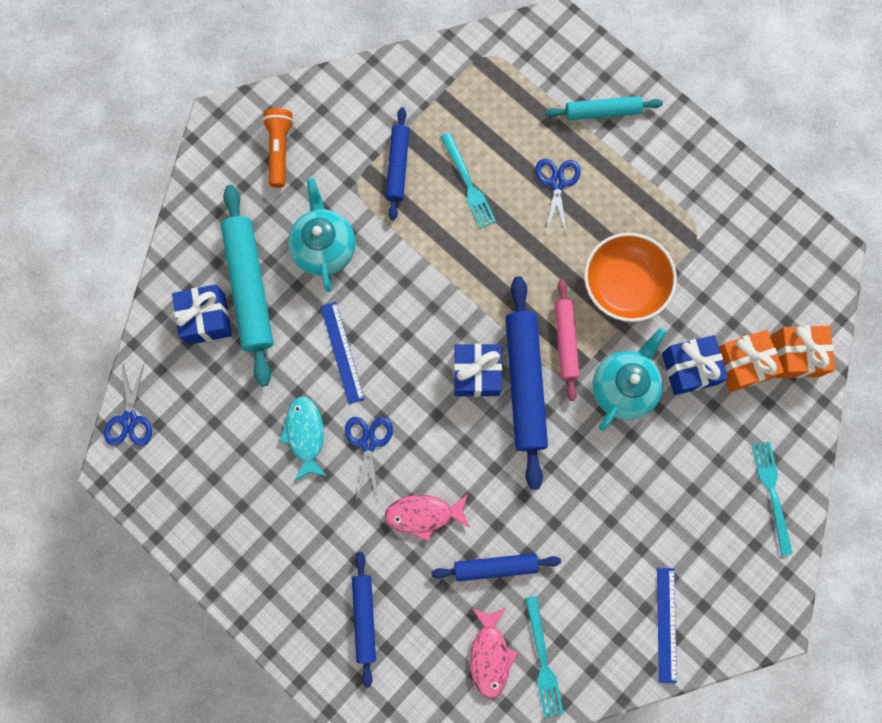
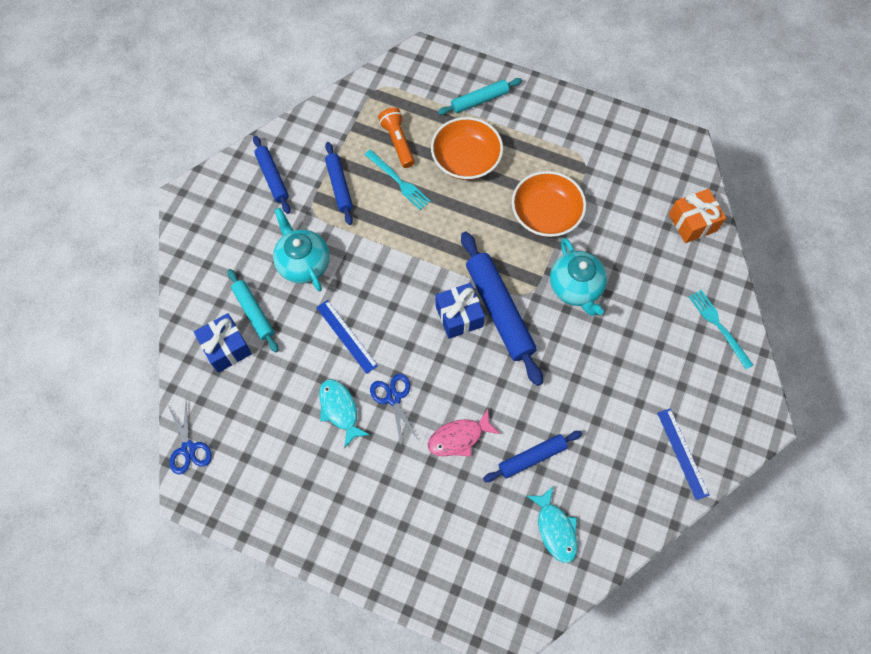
camera: 20 degrees left, 10 degrees down
turquoise rolling pin [221,185,273,387] -> turquoise rolling pin [227,269,278,353], size x0.58
orange flashlight [262,108,294,188] -> orange flashlight moved to [378,107,415,168]
blue rolling pin [352,552,376,688] -> blue rolling pin moved to [253,135,290,214]
pink fish [470,608,518,699] -> turquoise fish [527,487,578,563]
turquoise fork [525,596,564,718] -> none
blue scissors [535,159,581,236] -> orange bowl [431,117,503,180]
pink rolling pin [555,280,580,401] -> none
turquoise teapot [592,328,666,431] -> turquoise teapot turned 150 degrees clockwise [550,238,607,316]
blue gift [662,335,728,395] -> none
orange gift [719,330,784,392] -> none

